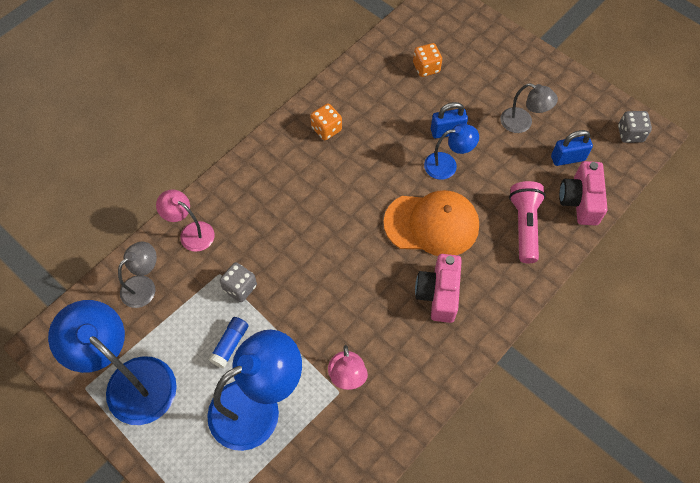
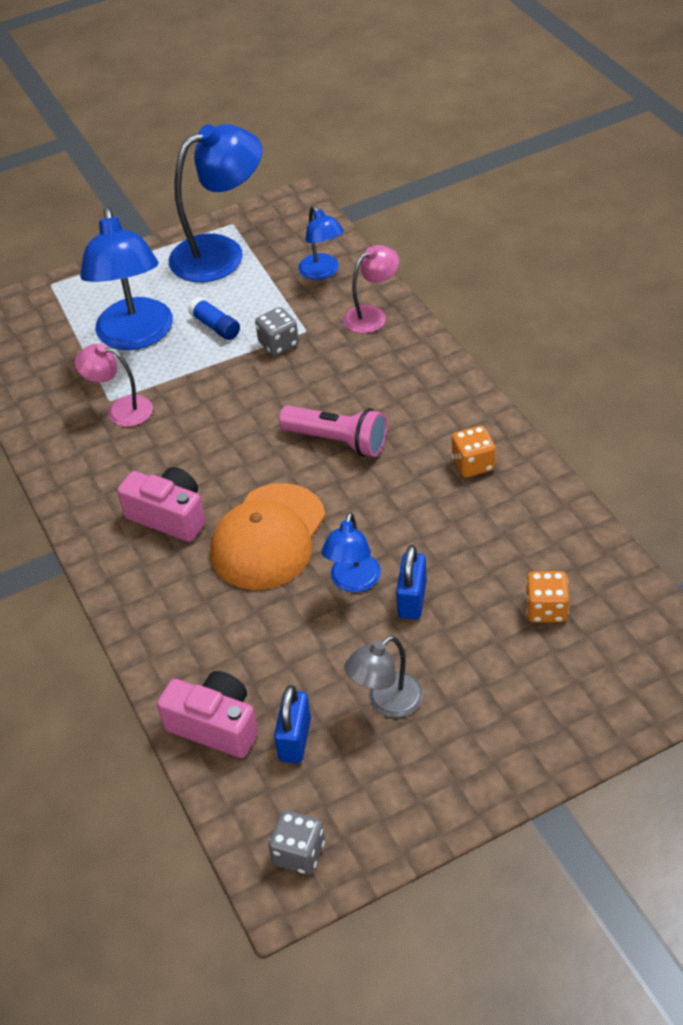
camera: 115 degrees right, 15 degrees down
grey lamp [118,241,157,308] -> blue lamp [298,206,344,280]
pink flashlight [509,181,545,263] -> pink flashlight moved to [279,405,388,457]

